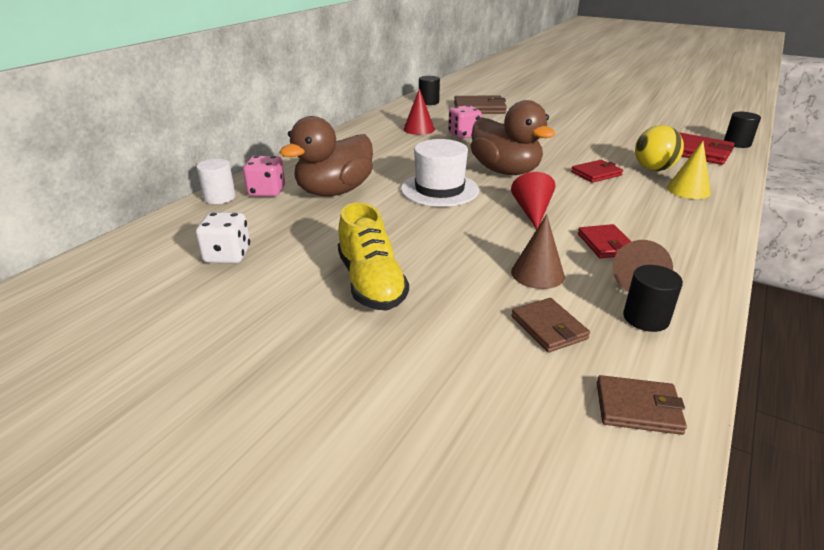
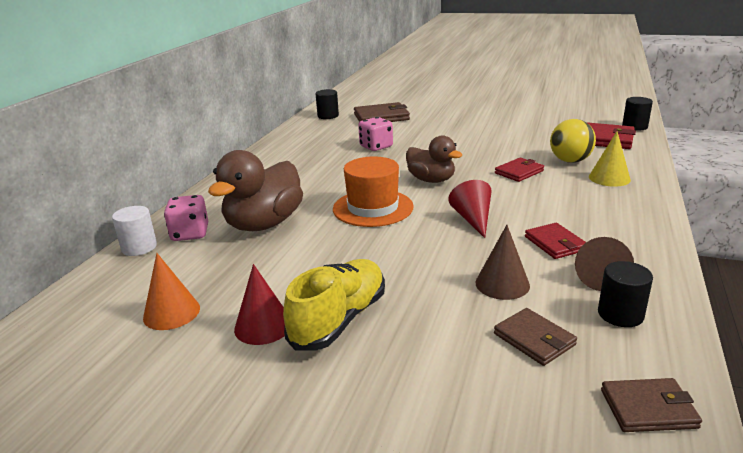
camera: 10 degrees left, 5 degrees down
white dice [196,212,250,263] -> orange cone [143,253,200,330]
yellow shoe [338,202,409,311] -> yellow shoe turned 120 degrees counterclockwise [283,259,385,350]
white hat [401,139,479,207] -> orange hat [333,156,414,227]
red cone [403,88,435,135] -> red cone moved to [234,264,285,345]
brown duck [471,100,555,175] -> brown duck [406,135,462,183], size x0.65

